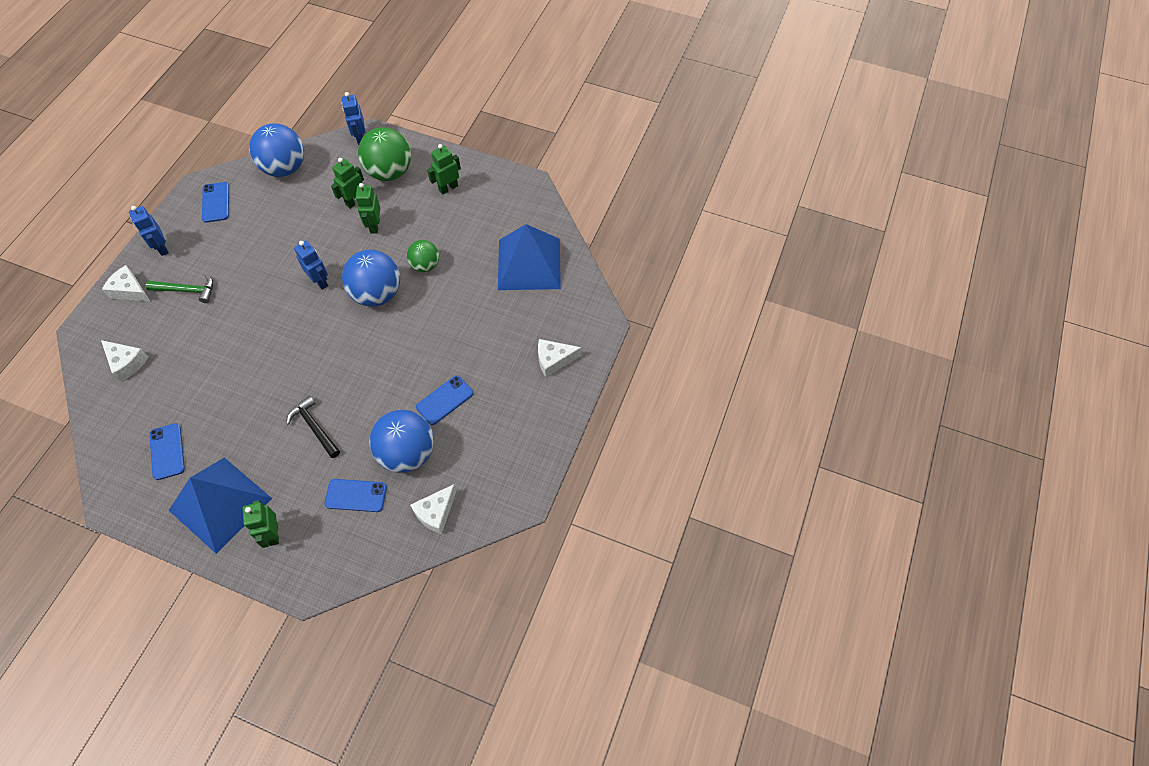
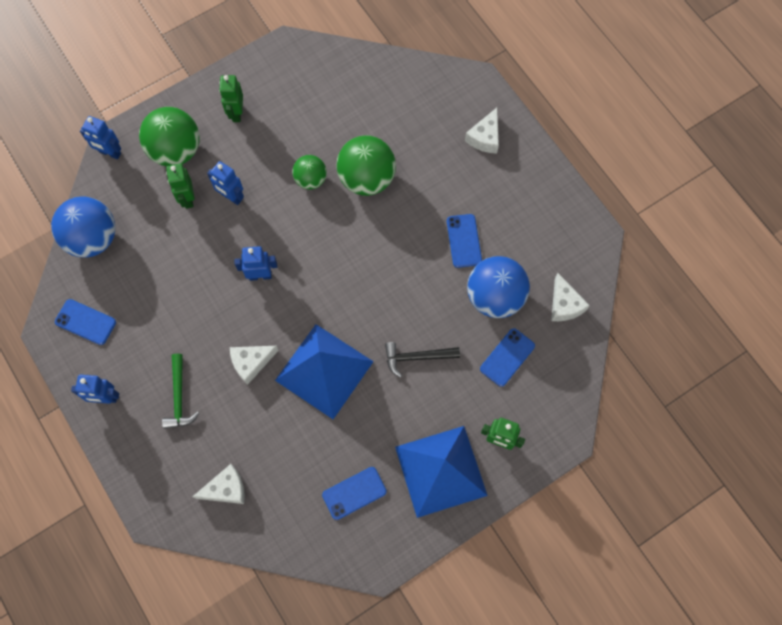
camera: 55 degrees left, 10 degrees up
white cheese [102,265,150,301] -> white cheese moved to [230,346,279,385]
green hammer [146,274,213,303] -> green hammer turned 135 degrees clockwise [162,354,199,429]
blue phone [149,423,185,480] -> blue phone turned 45 degrees counterclockwise [322,467,387,520]
blue ball [342,250,400,307] -> none
green robot [355,183,380,234] -> blue robot [207,161,244,205]
blue pyramid [498,224,561,290] -> blue pyramid moved to [275,324,374,419]
none -> green ball [336,135,396,196]

